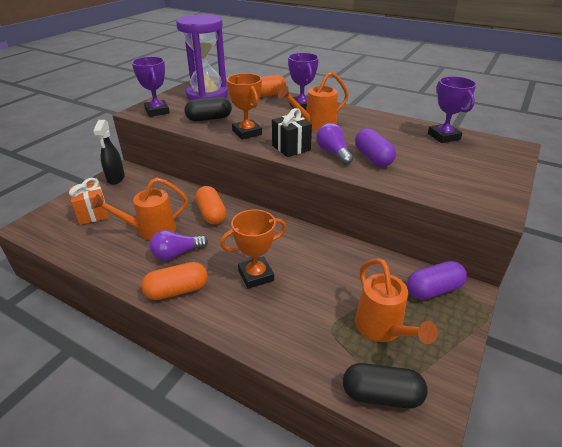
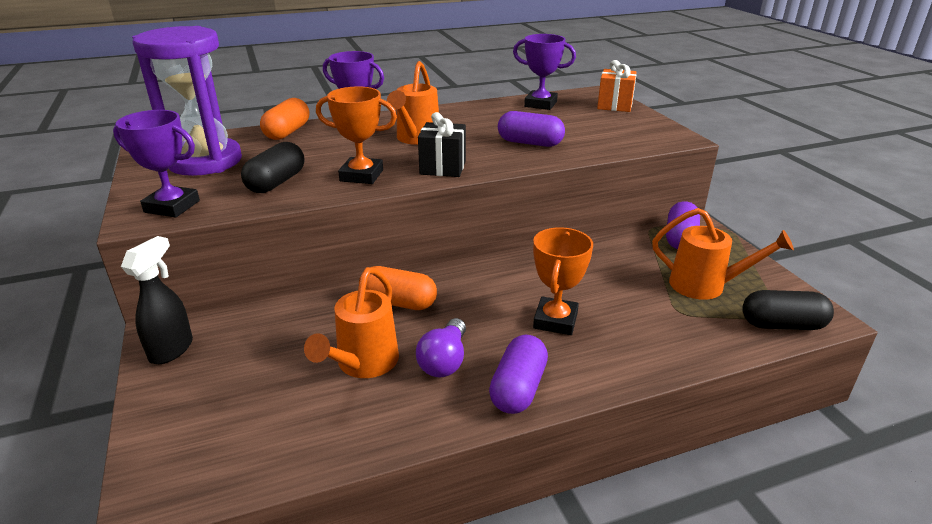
camera: 50 degrees left, 5 degrees down
orange gift [69,178,109,225] -> orange gift moved to [597,60,637,112]
black spray bottle [93,120,125,185] -> black spray bottle turned 105 degrees counterclockwise [121,236,193,364]
orange capsule [141,262,208,300] -> purple capsule [489,335,548,414]
purple light bulb [316,123,353,165] -> none
black capsule [343,363,428,409] -> black capsule turned 45 degrees clockwise [742,290,834,330]

